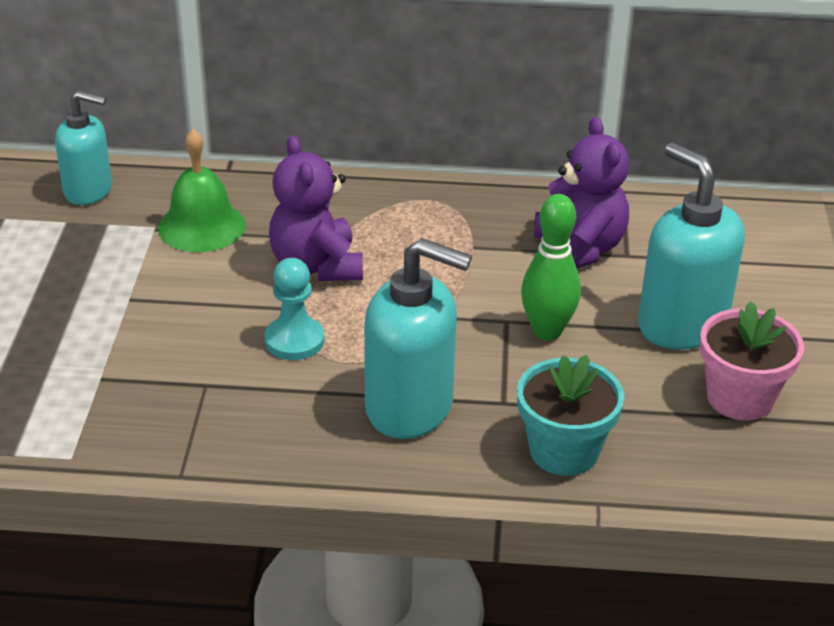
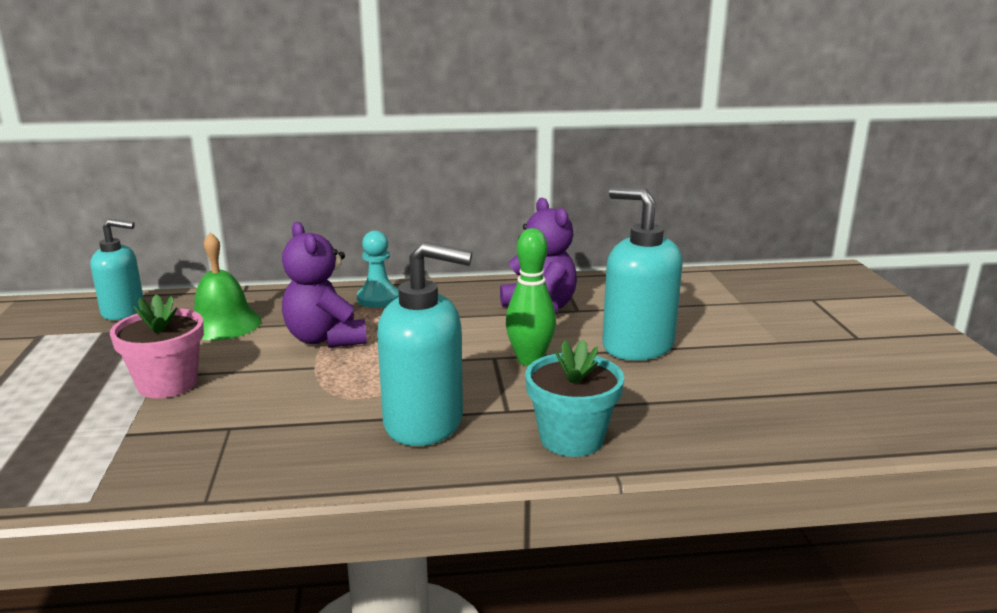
camera: 10 degrees left, 15 degrees down
turquoise pawn [265,258,324,360] -> turquoise pawn moved to [357,231,399,308]
pink flower pot [700,301,804,421] -> pink flower pot moved to [110,294,204,398]

